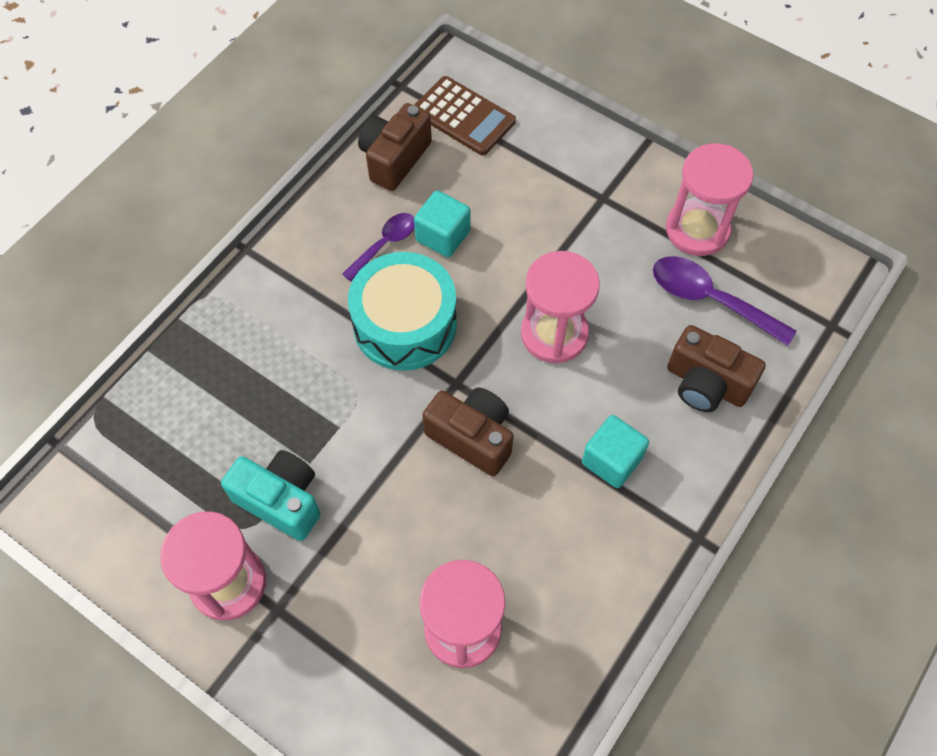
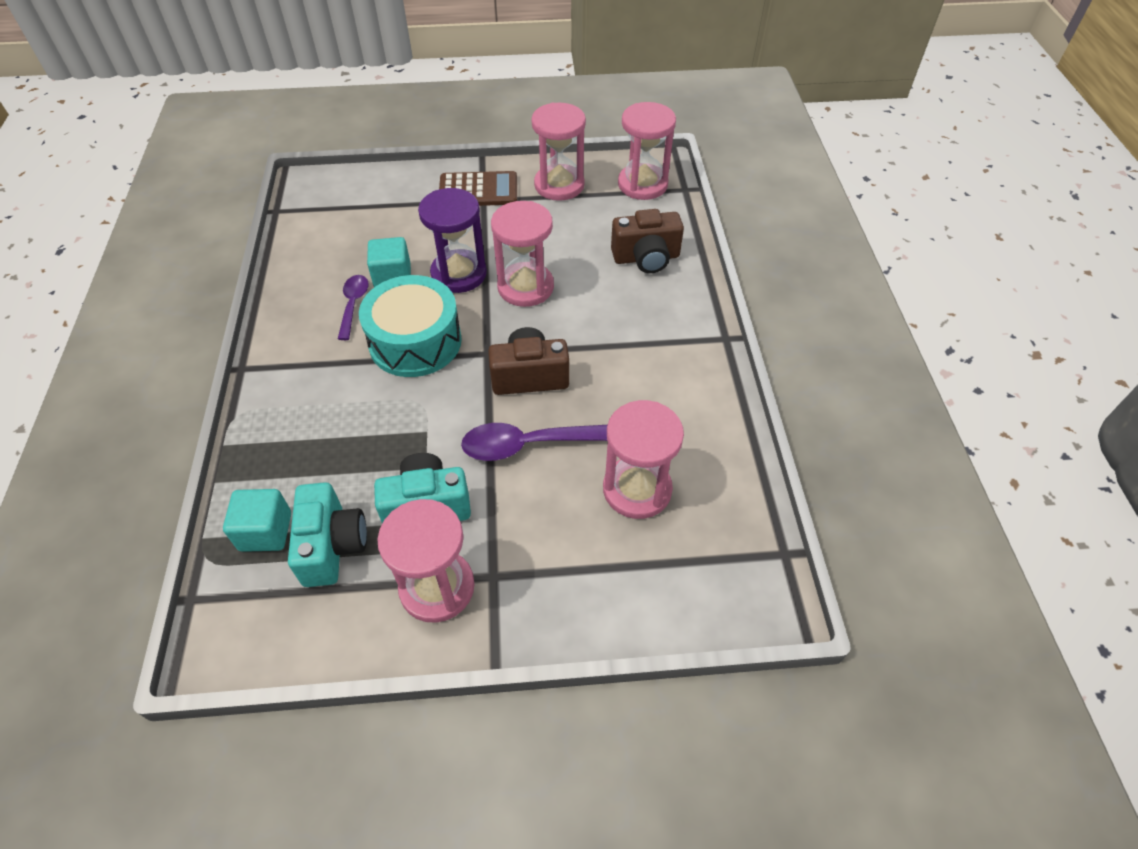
camera: 40 degrees left, 10 degrees down
brown camera [358,103,432,191] -> none
brown calculator [414,76,516,155] -> brown calculator moved to [439,171,517,206]
turquoise cube [582,415,649,488] -> turquoise cube moved to [223,489,291,552]
purple spoon [653,256,796,346] -> purple spoon moved to [461,423,607,461]
none -> turquoise camera [288,482,367,587]
none -> purple hourglass [418,188,487,293]
none -> pink hourglass [618,102,676,200]

